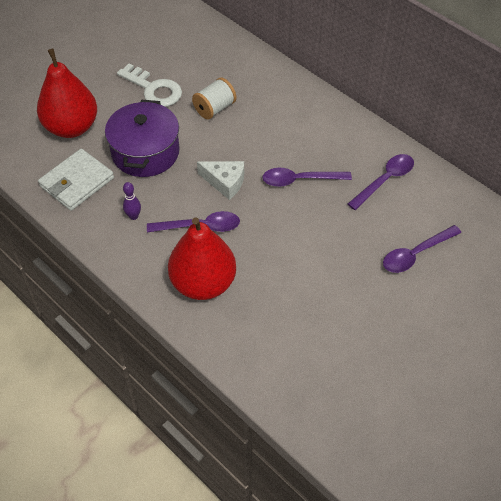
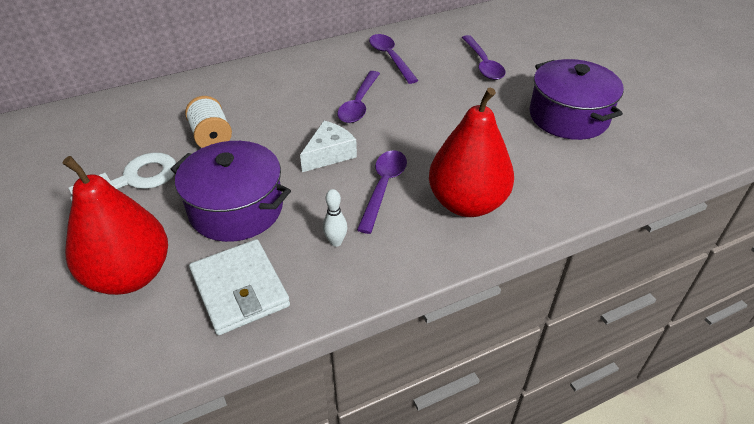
camera: 70 degrees left, 10 degrees down
purple bowling pin [123,182,141,220] -> white bowling pin [323,189,347,247]
none -> purple pot [530,59,624,140]

